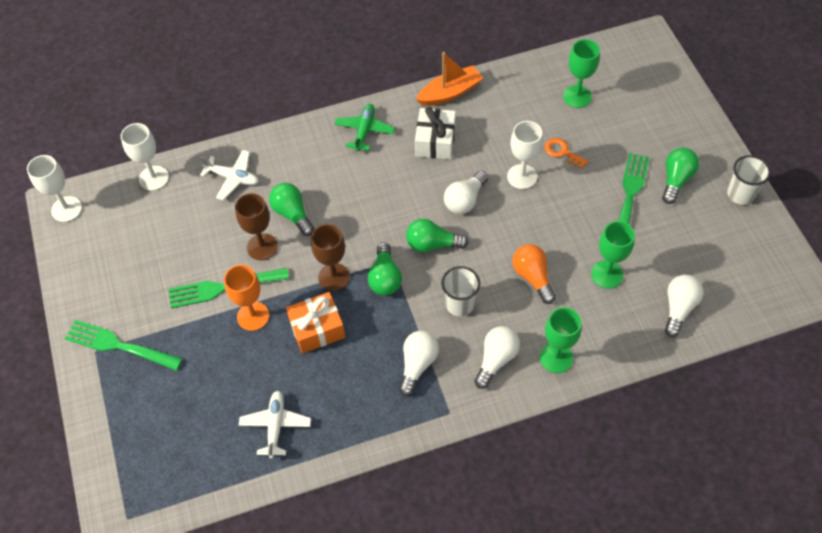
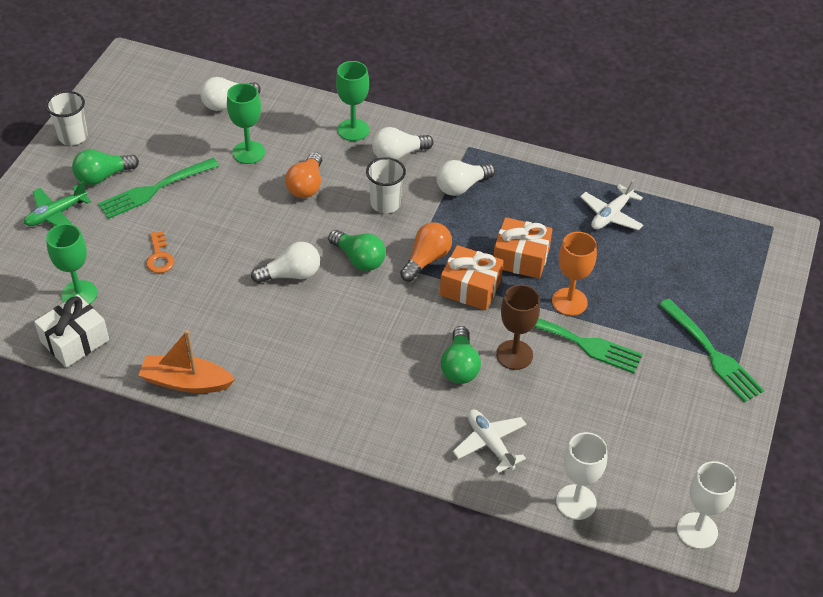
camera: 145 degrees left, 10 degrees down
brown goblet [311,224,350,291] -> orange gift [440,245,503,310]
green plane [334,104,395,152] -> green plane moved to [24,181,91,226]
green light bulb [368,242,402,295] -> orange light bulb [400,222,452,281]
white gift [415,107,456,159] -> white gift moved to [34,294,109,368]
white goblet [507,121,543,189] -> none

